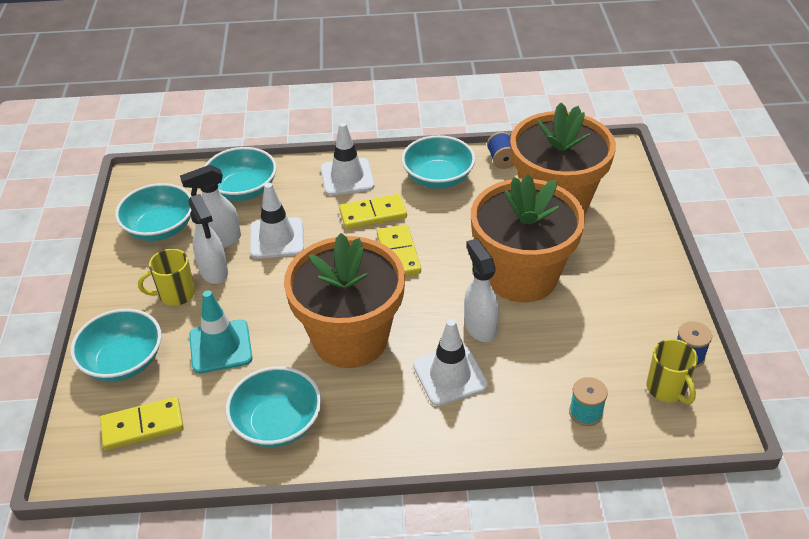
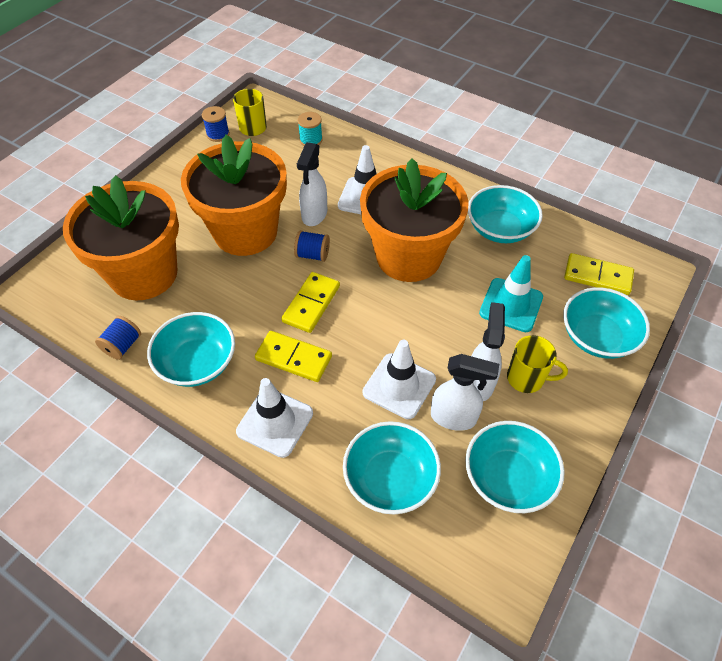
camera: 145 degrees left, 10 degrees up
none -> blue spool [294,230,330,262]

